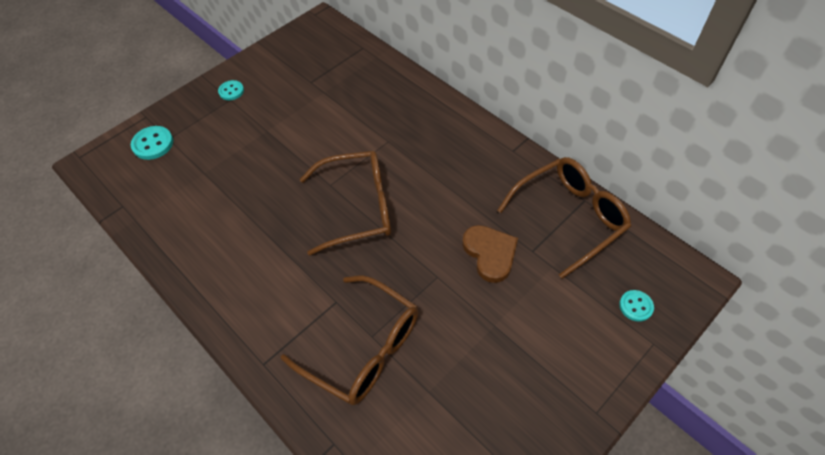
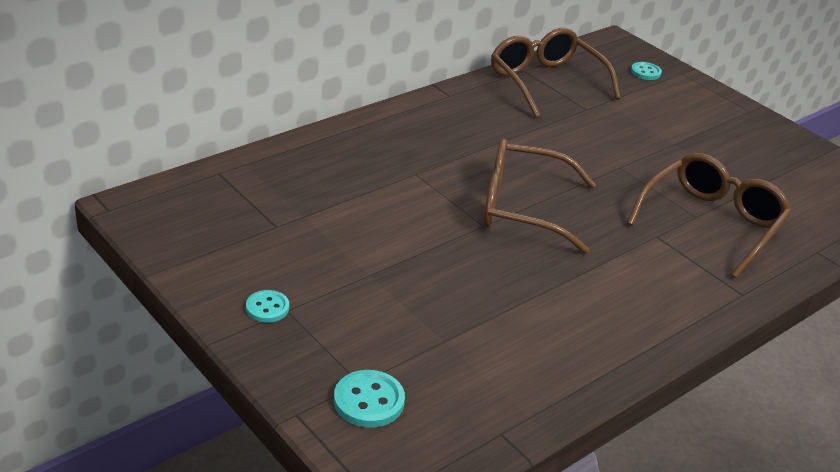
camera: 90 degrees left, 20 degrees down
brown glasses [300,151,391,256] -> brown glasses turned 75 degrees counterclockwise [483,138,596,254]
brown heart [462,225,518,283] -> none

